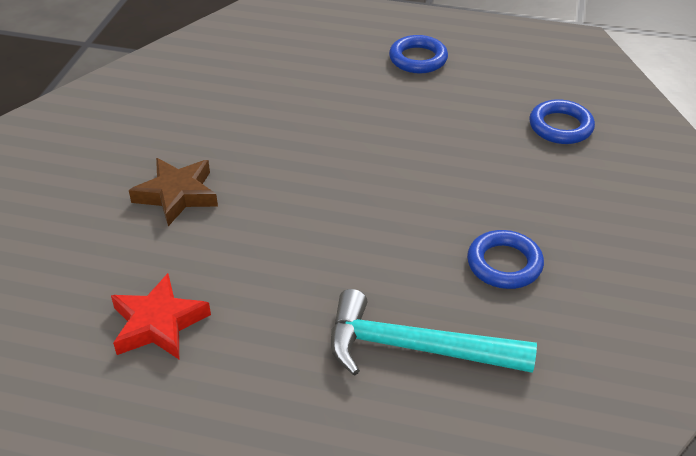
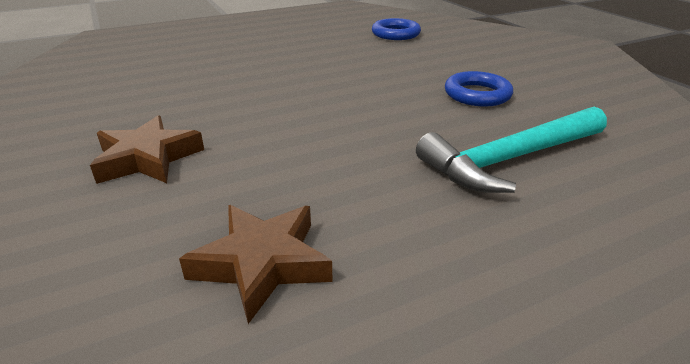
camera: 40 degrees left, 10 degrees down
red star [111,273,211,359] -> brown star [179,205,333,324]
blue ring [389,35,448,73] -> none

